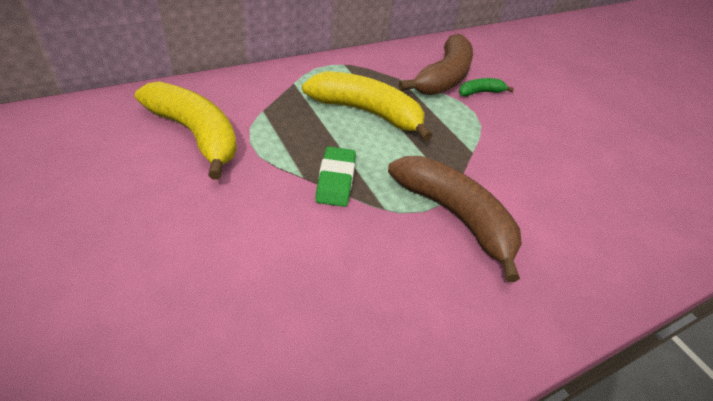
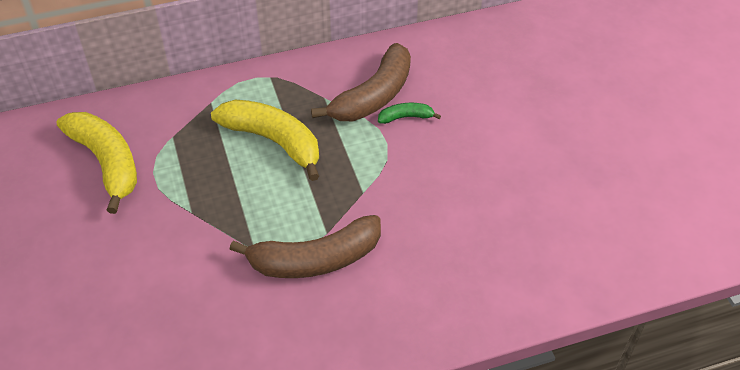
camera: 15 degrees right, 5 degrees up
green eraser [315,146,356,207] -> none
brown banana [388,156,522,282] -> brown banana turned 105 degrees clockwise [229,215,381,278]

